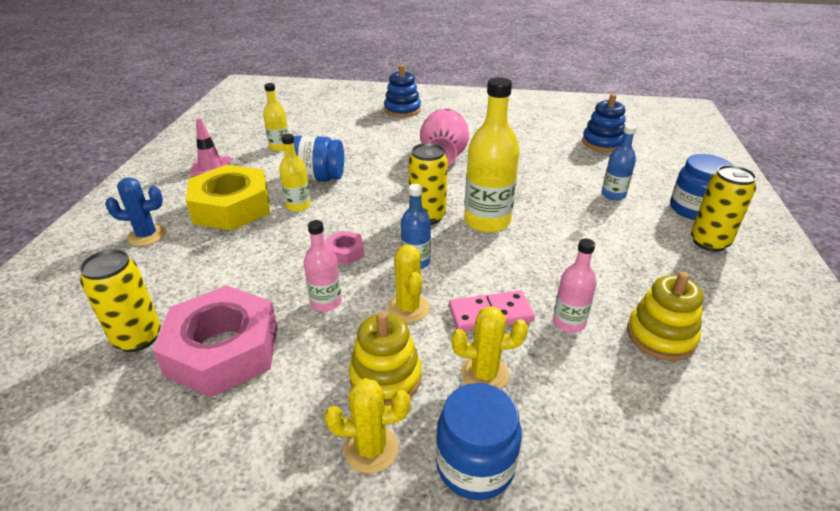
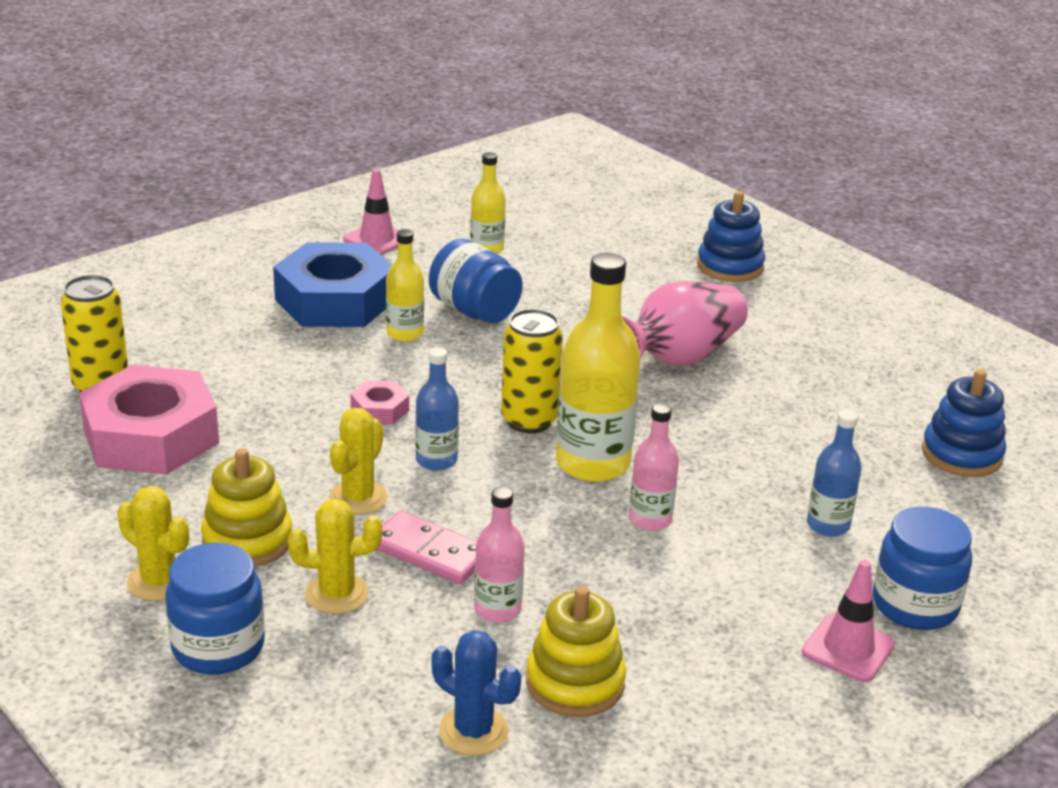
camera: 40 degrees right, 5 degrees down
blue cactus [105,177,166,246] -> blue cactus moved to [432,630,521,756]
yellow nut [186,165,270,231] -> blue nut [273,242,392,327]
pink bottle [304,220,342,312] -> pink bottle moved to [629,403,679,531]
yellow cactus [452,306,528,389] -> yellow cactus turned 45 degrees counterclockwise [288,499,382,614]
yellow can [691,165,757,252] -> pink traffic cone [802,560,895,682]

